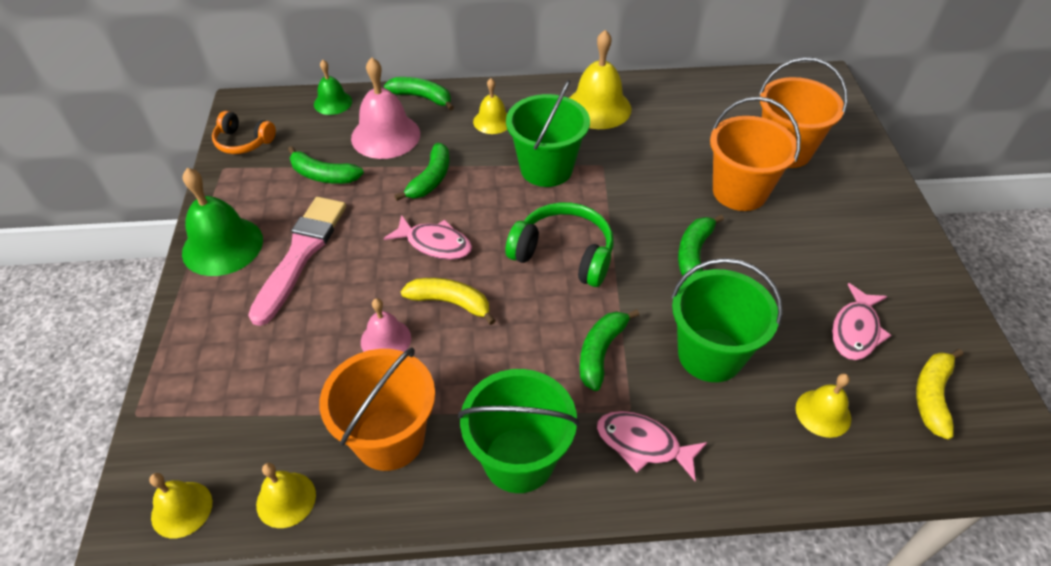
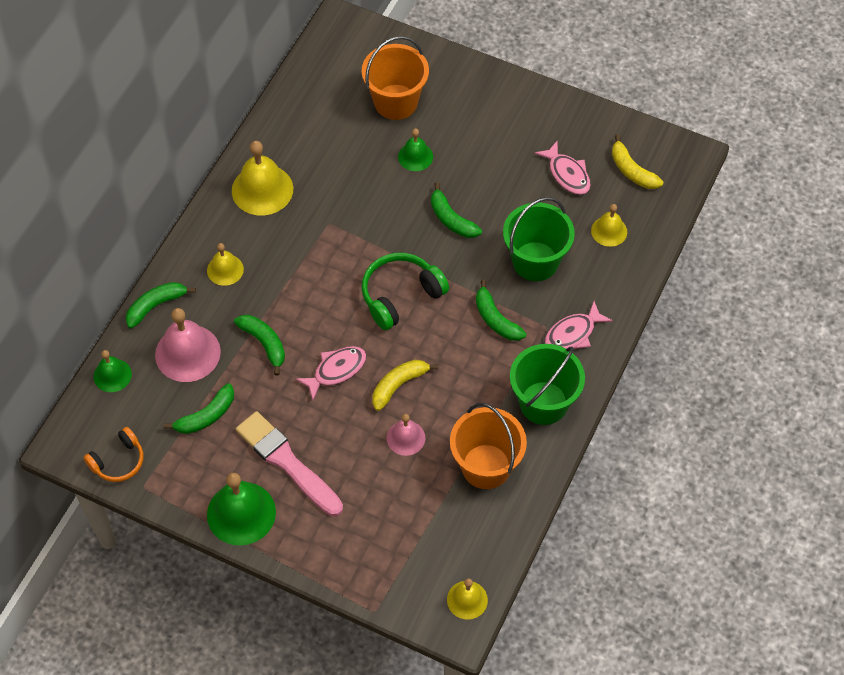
camera: 60 degrees left, 10 degrees up
yellow bell [256,463,316,528] -> none
green bucket [506,80,590,187] -> none
orange bucket [710,96,801,211] -> green bell [398,128,433,171]

